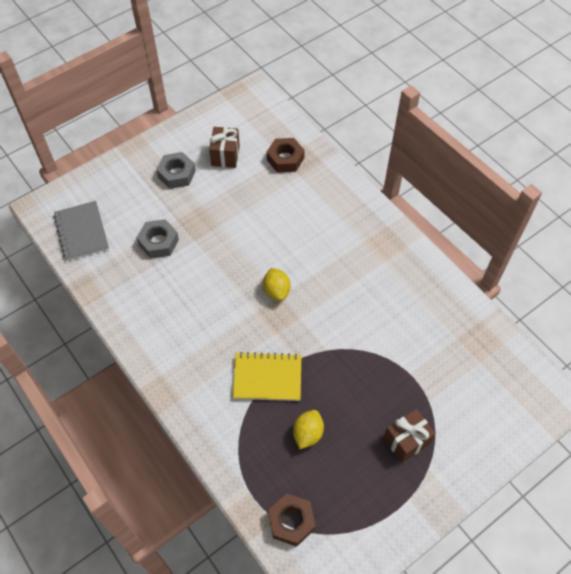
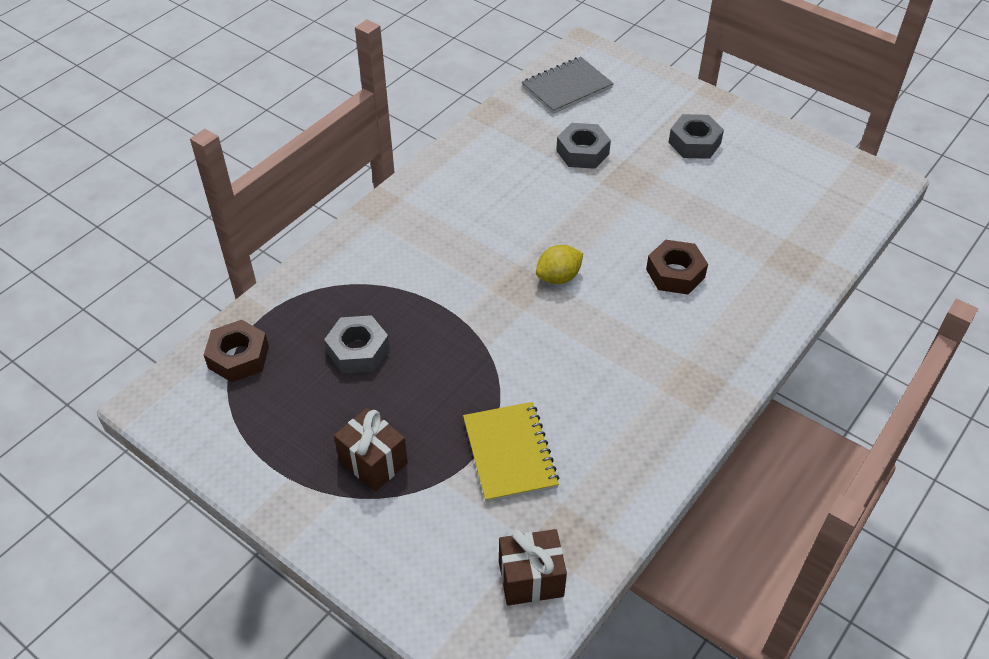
camera: 75 degrees right, 10 degrees down
brown gift [209,127,240,168] -> brown gift moved to [499,529,567,606]
yellow notebook [233,352,301,401] -> yellow notebook moved to [463,402,559,502]
brown nut [267,138,305,173] -> brown nut moved to [646,240,708,294]
yellow lemon [293,410,324,449] -> grey nut [324,315,390,374]

